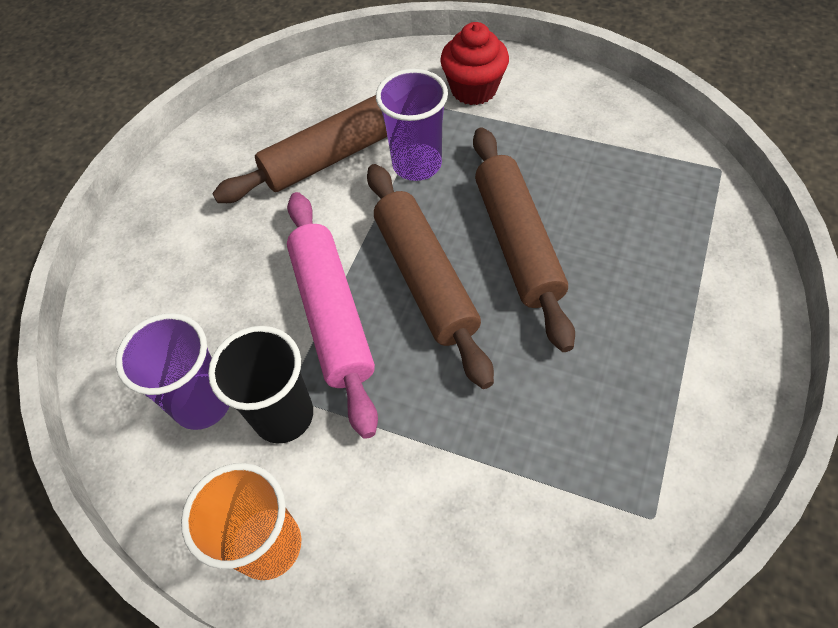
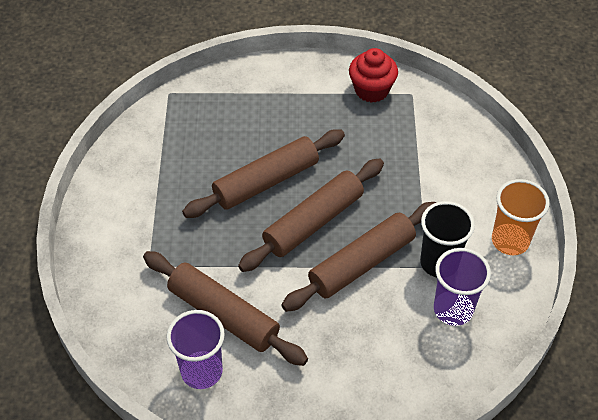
camera: 115 degrees left, 5 degrees down
pink rolling pin [287,192,378,439] -> brown rolling pin [281,202,436,312]
purple cup [376,69,448,181] -> purple cup moved to [167,310,225,389]
red cupcake [440,22,509,105] -> red cupcake moved to [349,48,398,103]

